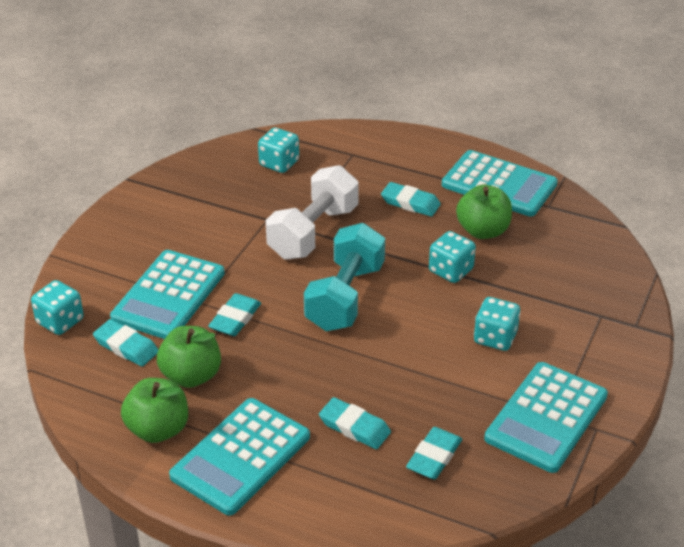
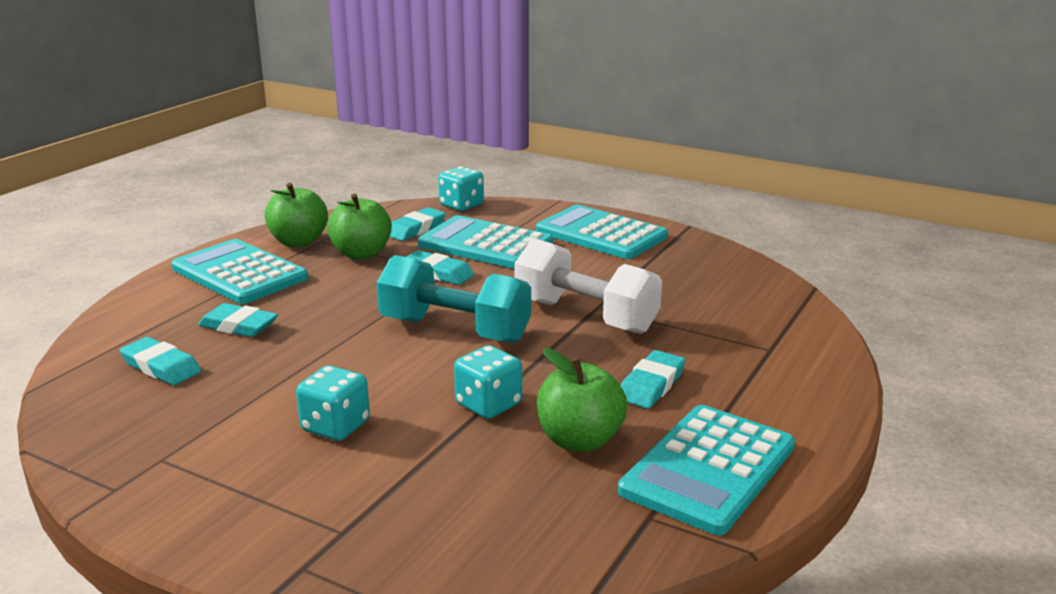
camera: 95 degrees right, 15 degrees down
turquoise dice [258,127,299,173] -> none
turquoise eraser [319,397,391,449] -> turquoise eraser turned 75 degrees clockwise [198,303,278,337]
turquoise calculator [484,362,608,473] -> turquoise calculator moved to [536,205,668,259]

